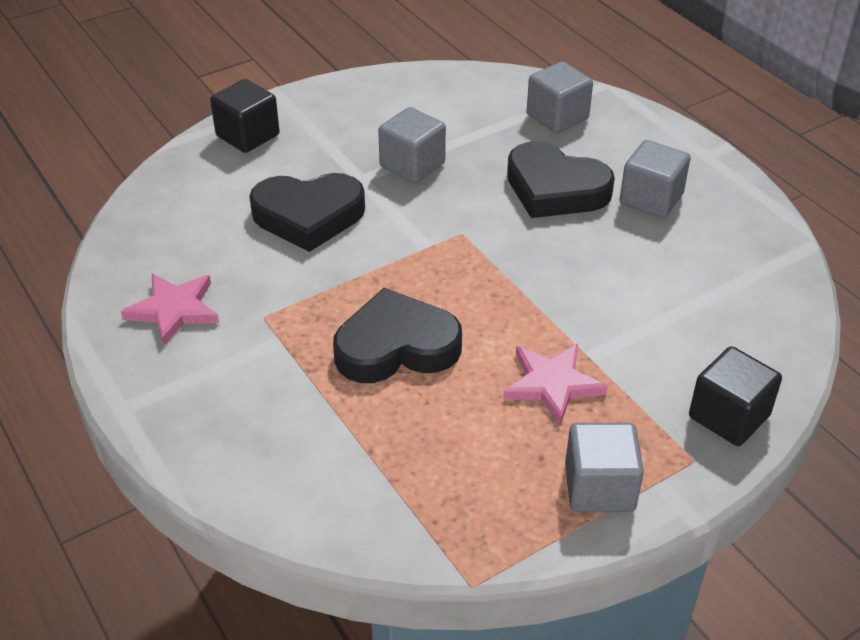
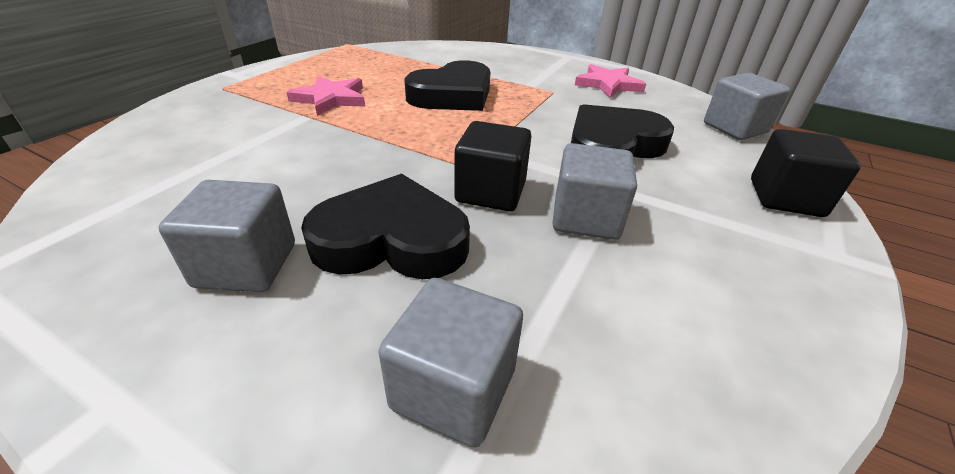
camera: 150 degrees right, 5 degrees down
grey cube [565,423,644,512] -> grey cube moved to [704,73,790,140]
black cube [689,346,782,446] -> black cube moved to [454,121,531,211]

